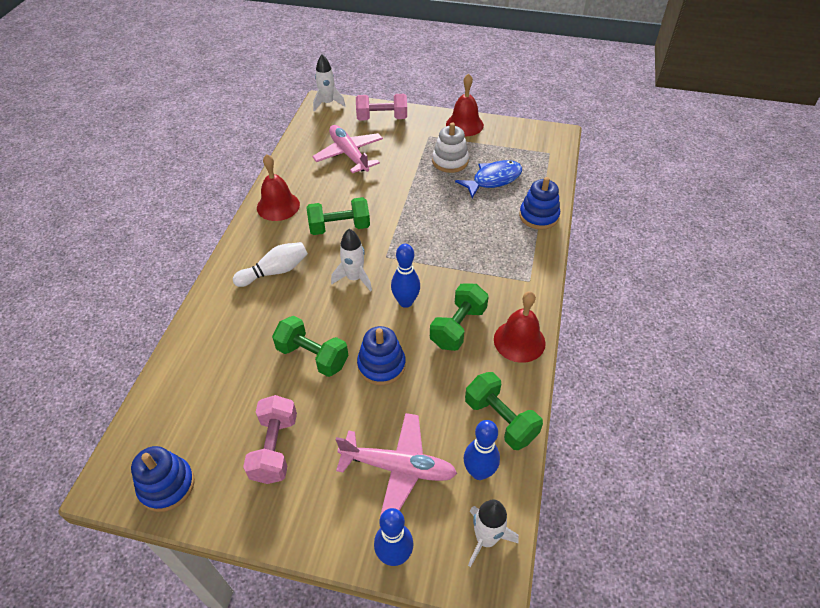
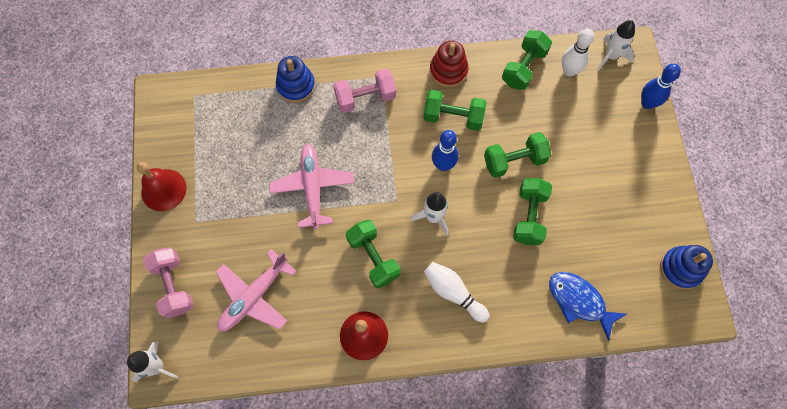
camera: 110 degrees left, 20 degrees up
pink dumbbell [243,395,297,484] -> pink dumbbell moved to [333,69,396,113]
pink plane [336,413,457,516] -> pink plane moved to [269,143,354,230]
blue stacking toy [357,326,406,386] -> green dumbbell [484,132,551,178]
white stacking toy [432,123,469,173] -> none
blue fish [455,160,522,198] -> blue fish moved to [549,272,626,341]
blue bowling pin [464,420,500,480] -> white bowling pin [562,29,594,77]
red bell [494,291,546,363] -> red stacking toy [430,40,469,88]

